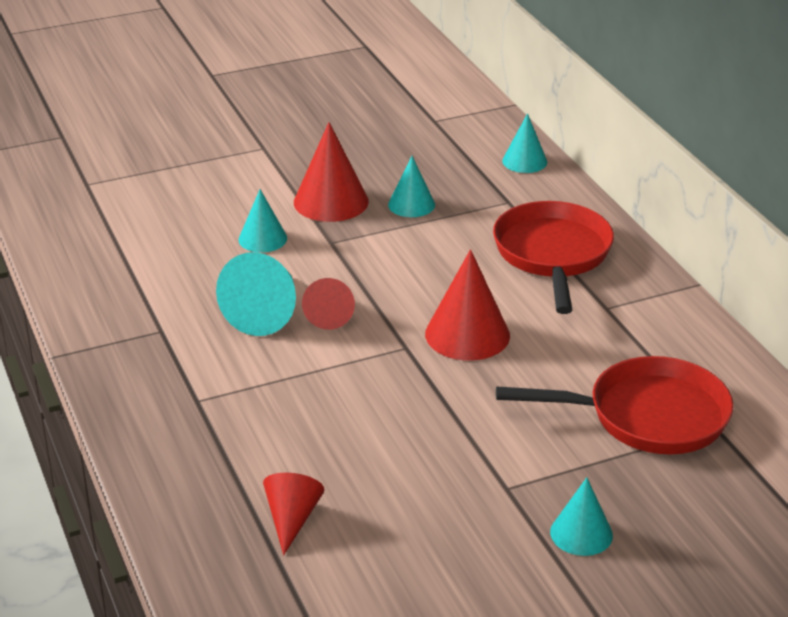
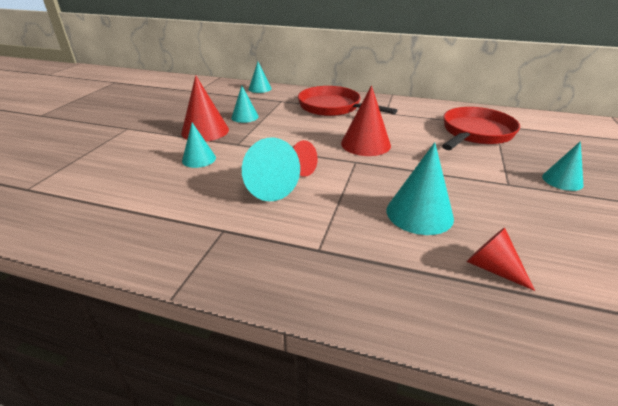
camera: 50 degrees left, 0 degrees up
none -> turquoise cone [387,142,454,235]

